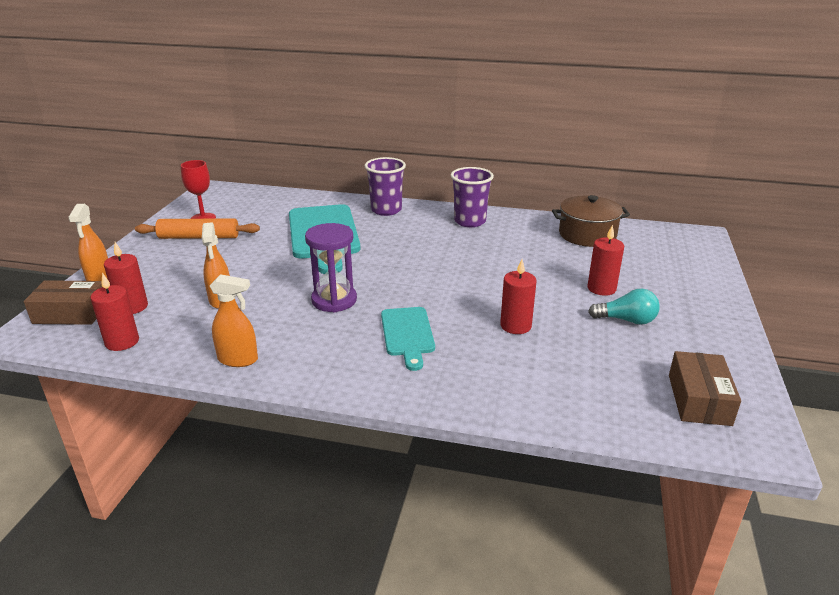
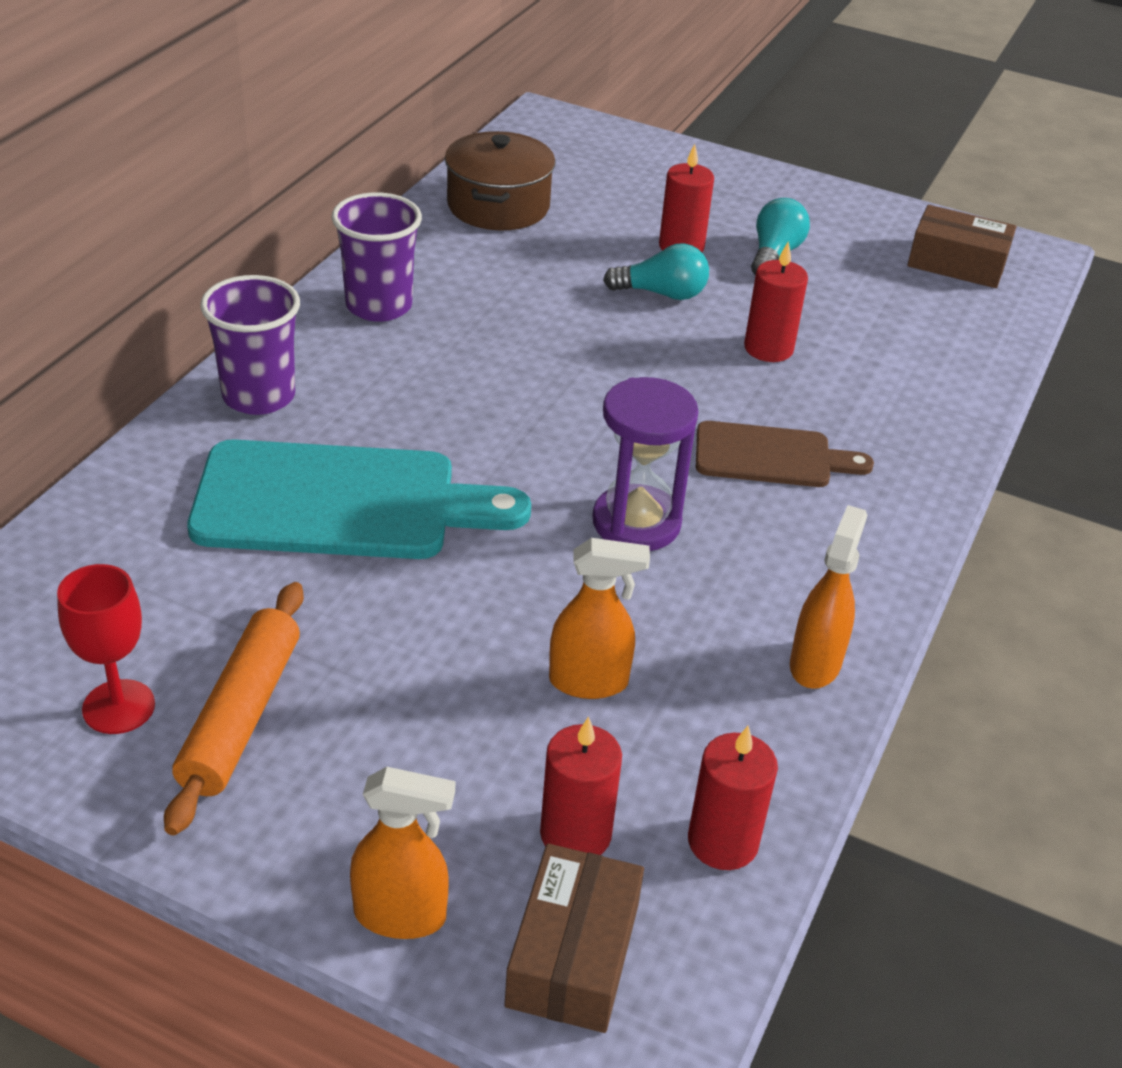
camera: 80 degrees left, 10 degrees up
turquoise cutting board [381,307,435,371] -> brown cutting board [696,421,874,487]
none -> turquoise light bulb [603,243,709,300]

